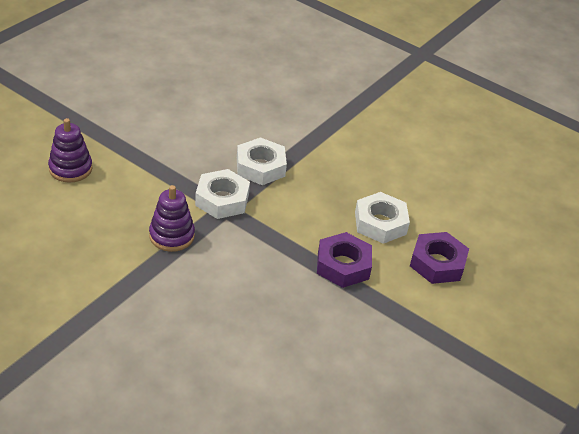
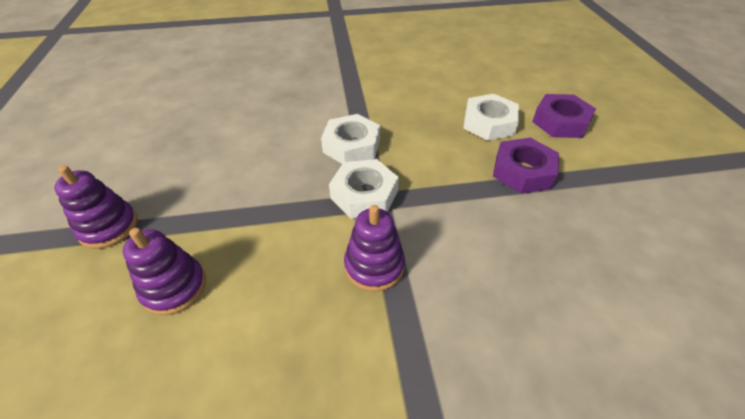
camera: 40 degrees left, 5 degrees up
none -> purple stacking toy [54,166,138,249]

